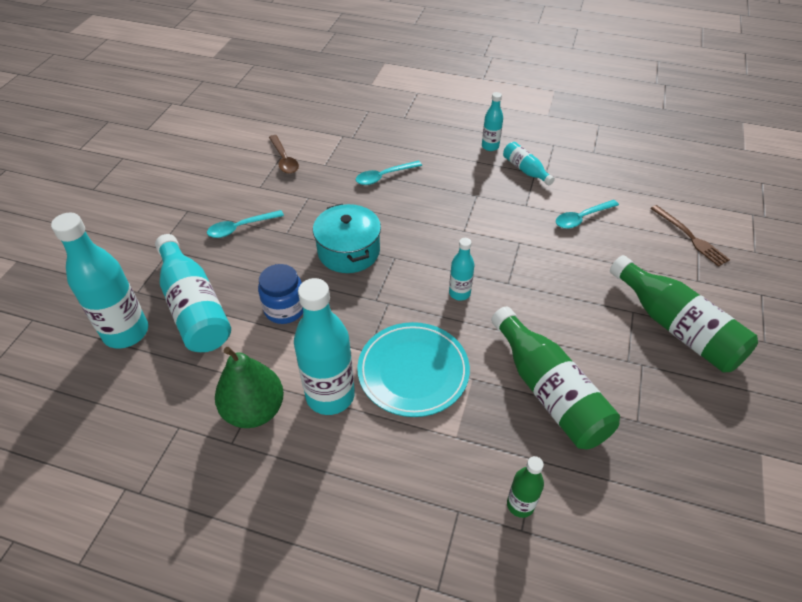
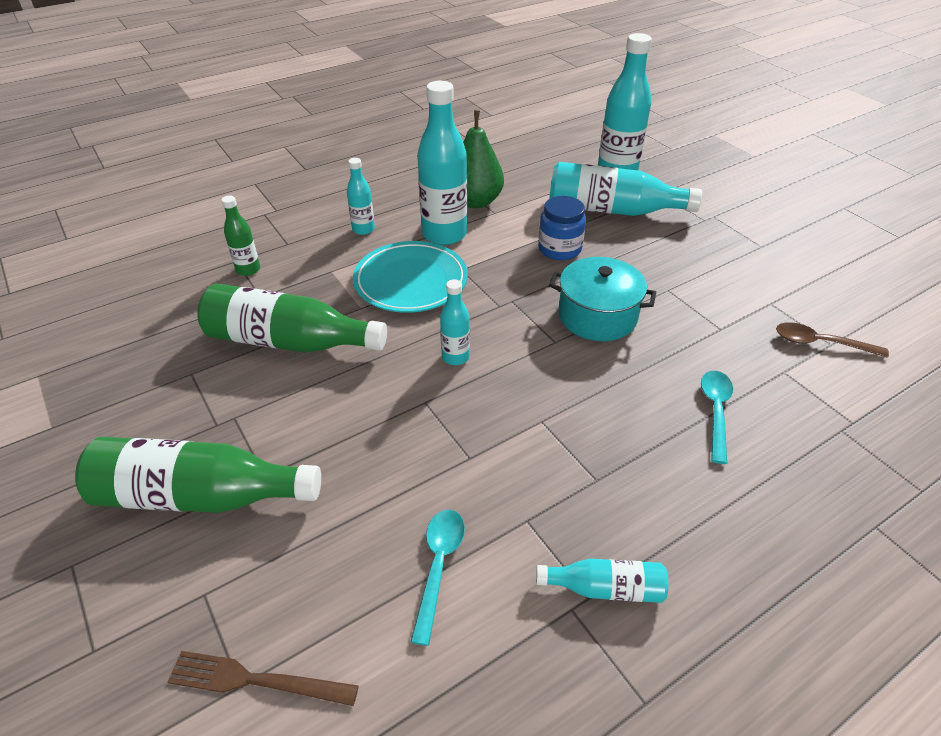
camera: 130 degrees right, 5 degrees down
turquoise spoon [207,210,284,238] -> none
turquoise bottle [482,92,503,151] -> turquoise bottle moved to [347,158,375,235]

